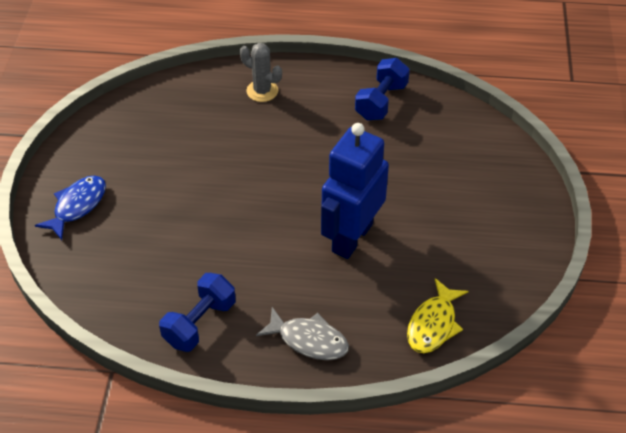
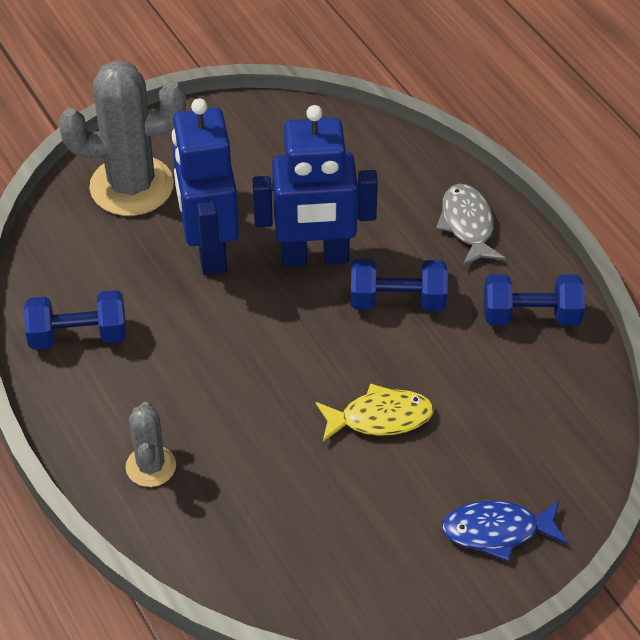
camera: 125 degrees left, 0 degrees up
yellow fish [407,278,469,353] -> yellow fish moved to [316,384,434,442]
none -> grey cactus [59,60,186,216]
none -> blue robot [172,98,239,275]
none -> blue dumbbell [351,259,448,311]

